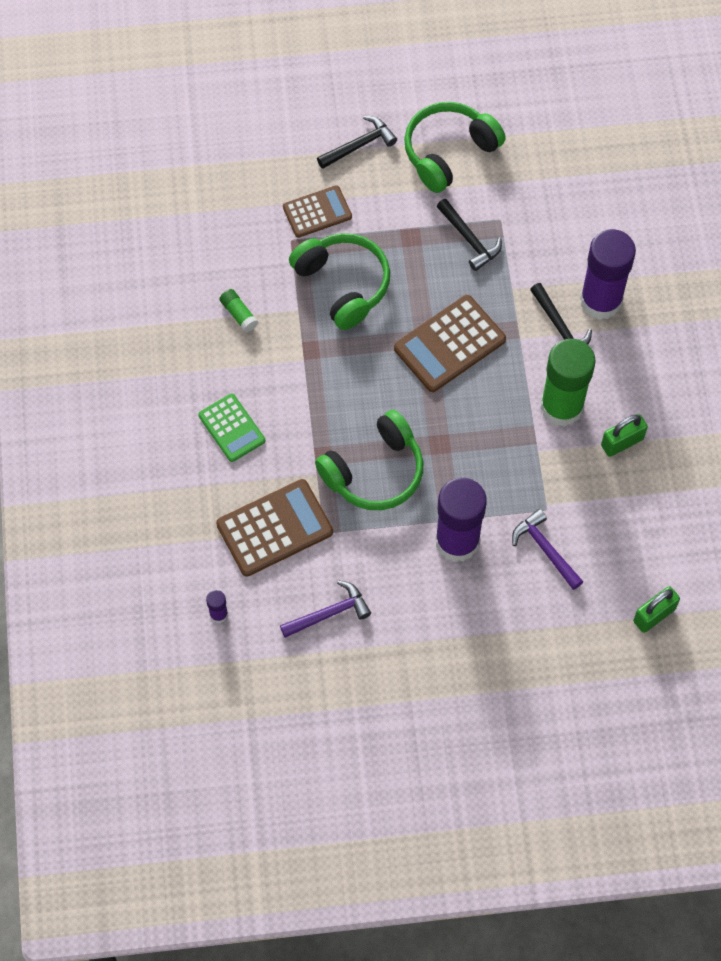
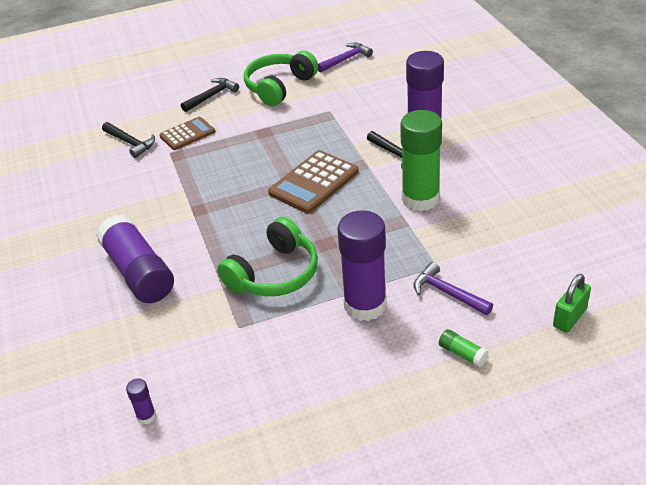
camera: 10 degrees left, 25 degrees down
green calculator [198,393,265,462] -> purple glue stick [96,214,174,303]
brown calculator [216,479,333,577] -> none
green glue stick [220,289,258,332] -> green glue stick moved to [439,329,488,367]
purple hammer [280,580,371,638] -> purple hammer moved to [318,43,373,73]
green headphones [289,233,390,330] -> none
black hammer [437,199,502,271] -> black hammer moved to [102,122,155,158]
green padlock [601,414,648,457] -> none

